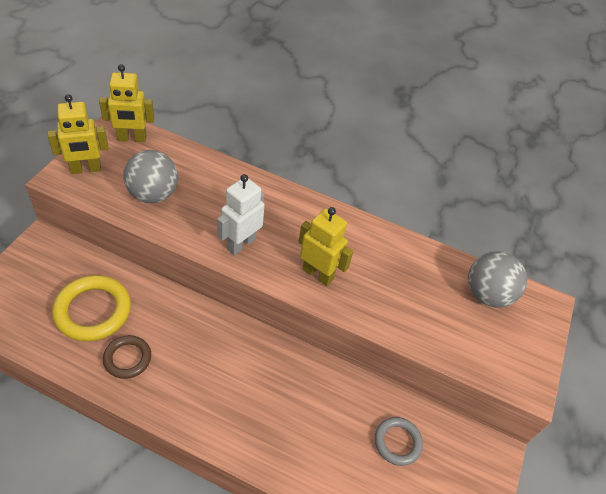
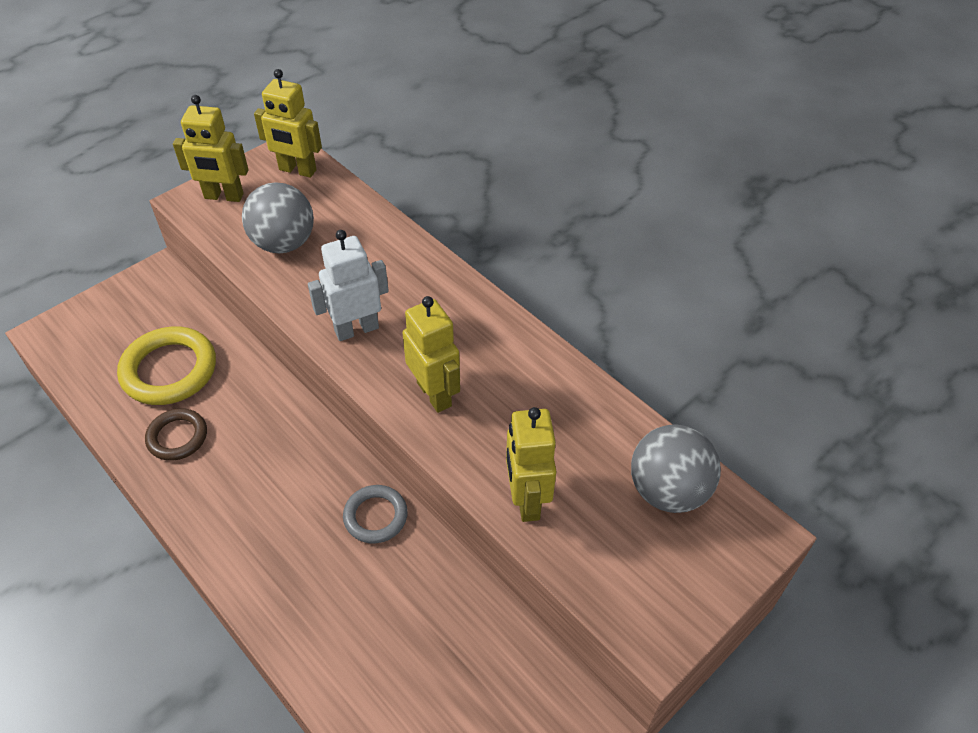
camera: 30 degrees right, 0 degrees up
grey ring [375,417,423,466] -> grey ring moved to [343,485,408,543]
none -> yellow robot [506,407,556,522]

